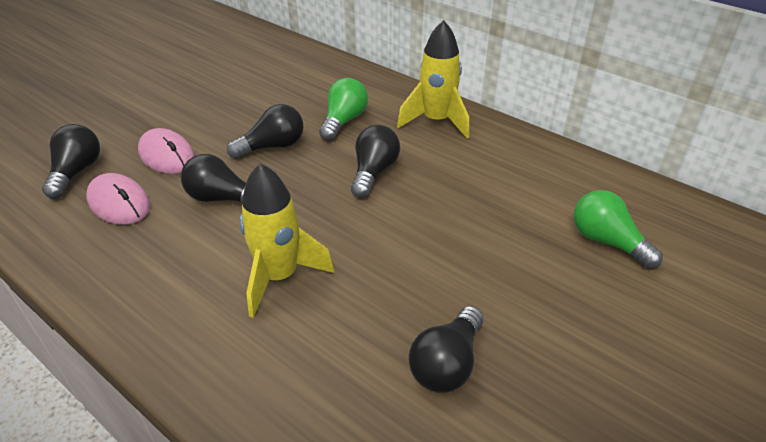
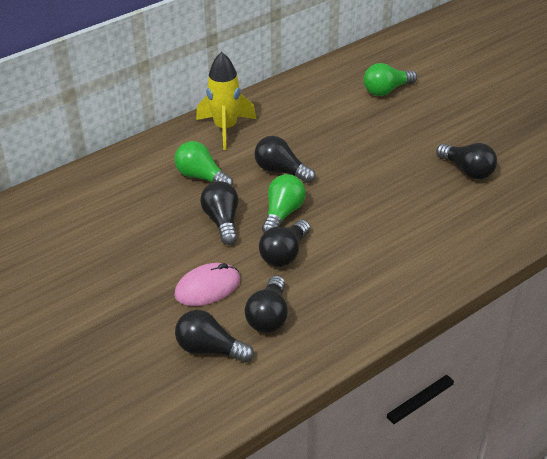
camera: 75 degrees left, 0 degrees up
pink mouse [86,173,150,225] -> black light bulb [245,275,288,333]
yellow rocket [239,163,334,318] -> none
none -> green light bulb [262,174,306,233]

